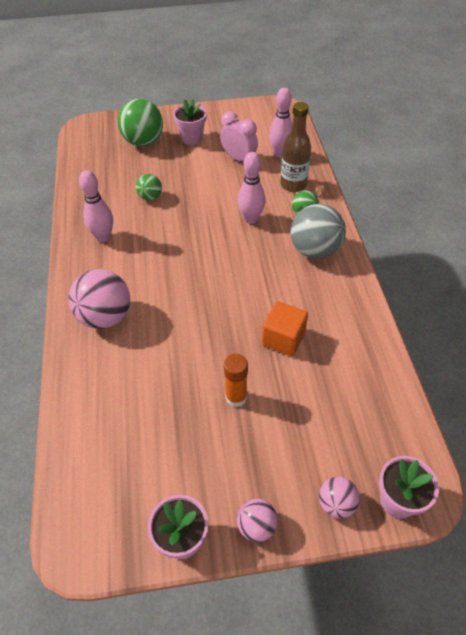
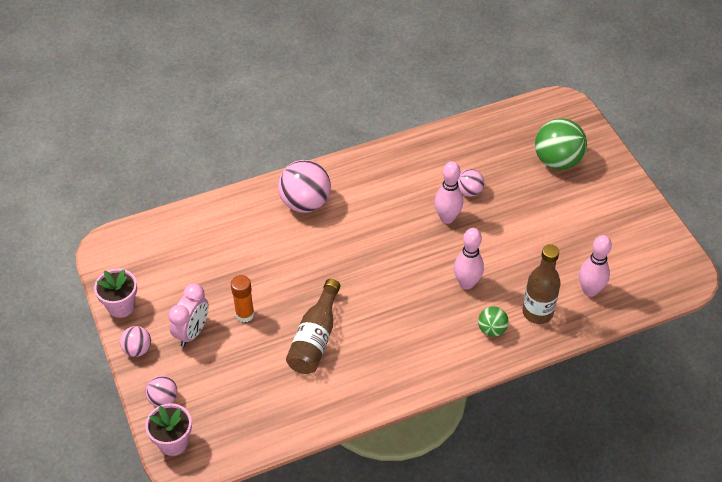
camera: 75 degrees right, 0 degrees up
pink bowling pin [79,170,113,242] -> pink bowling pin moved to [434,161,463,224]
green ball [136,174,162,201] -> pink ball [458,169,484,197]
pink flower pot [173,98,207,145] -> none
pink clock [220,111,258,161] -> pink clock moved to [168,283,209,347]
orange cube [262,301,308,356] -> brown bottle [286,279,341,374]
grey ball [291,204,346,259] -> none

